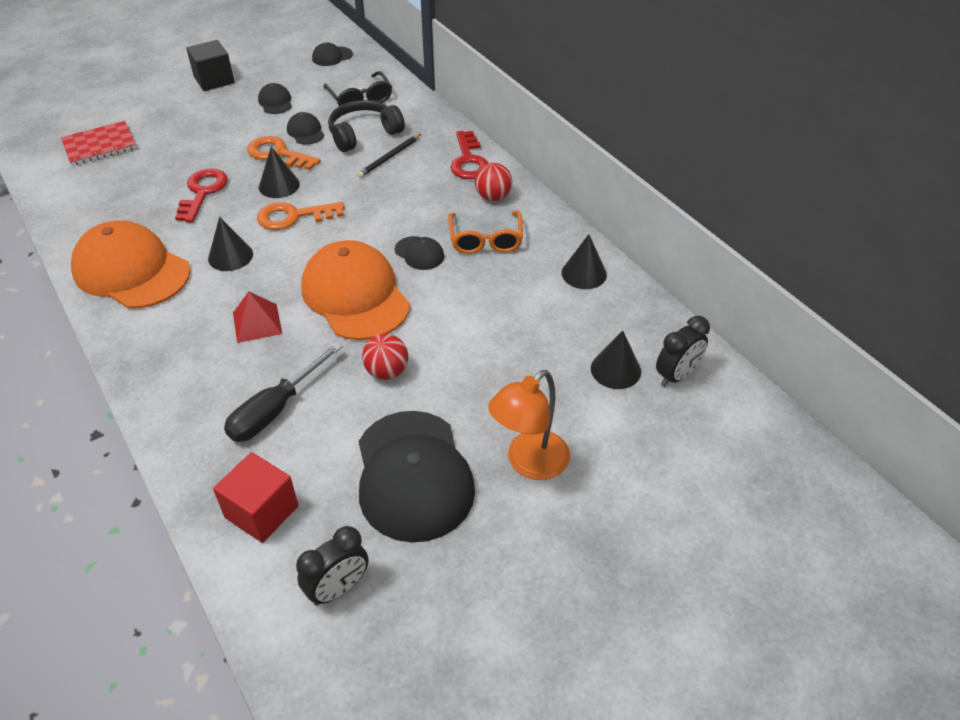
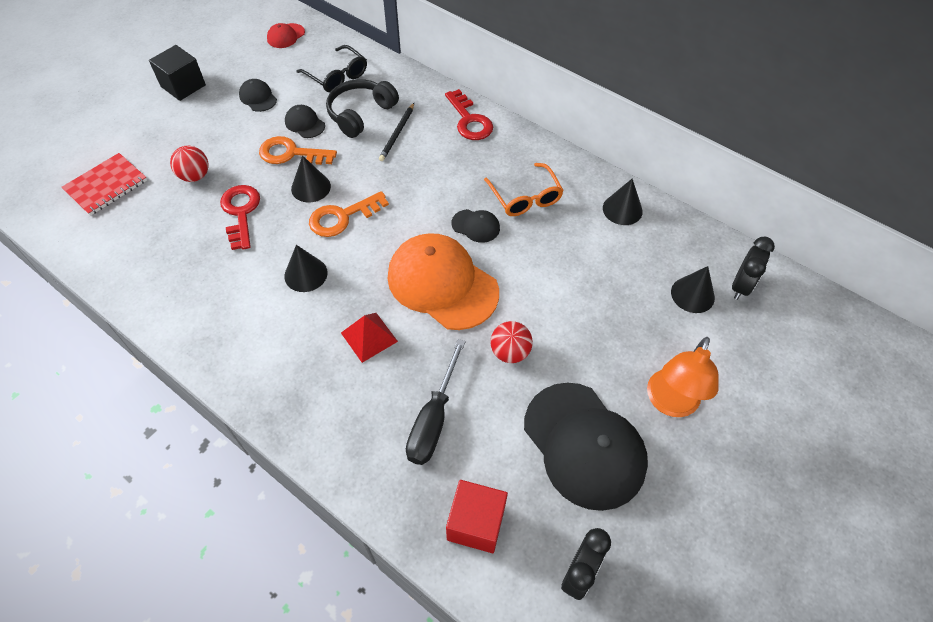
camera: 20 degrees left, 10 degrees up
orange cap [71,220,190,309] -> none
black cap [312,43,353,66] -> red cap [267,23,305,48]
red ball [475,163,512,201] -> red ball moved to [170,146,209,182]

